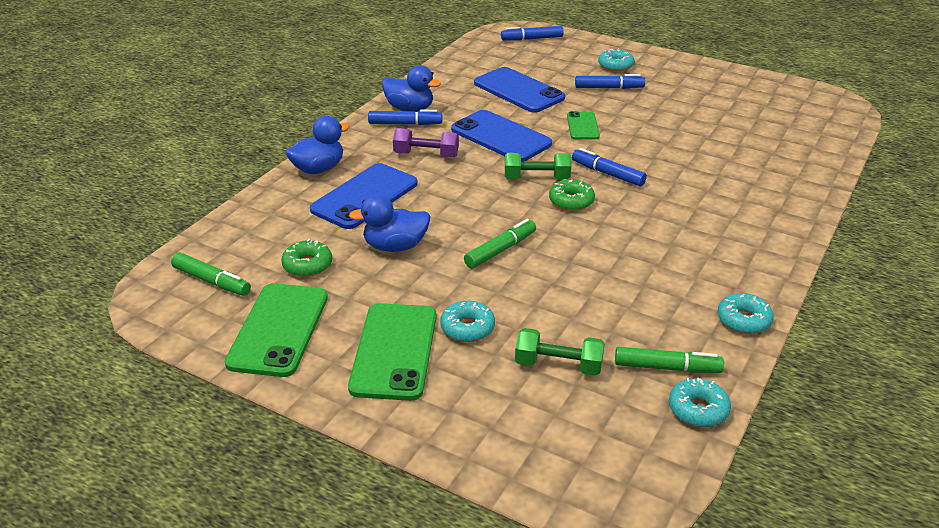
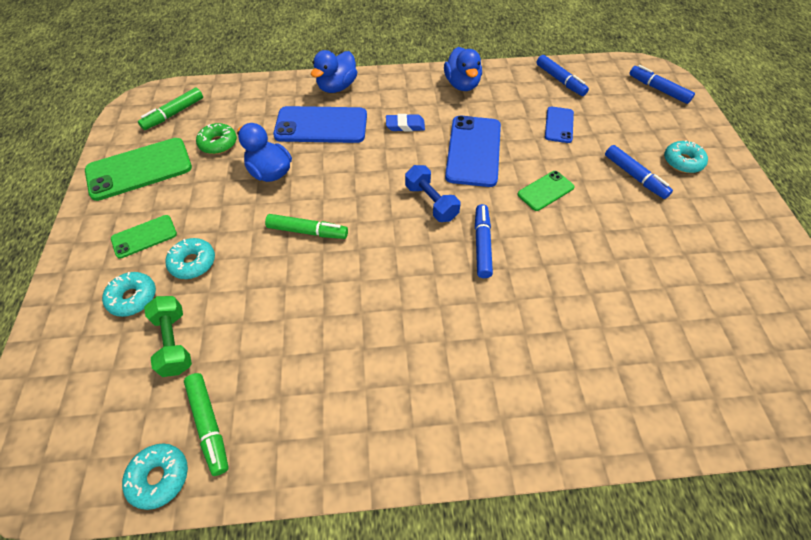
camera: 55 degrees right, 20 degrees up
green marker [171,253,251,296] -> green marker turned 45 degrees clockwise [138,88,203,130]
blue duck [285,116,350,174] -> blue duck turned 105 degrees clockwise [311,50,357,93]
green phone [348,303,437,401] -> green phone [111,215,177,259], size x0.55
blue marker [368,110,442,125] -> blue marker moved to [537,55,589,96]
purple dumbbell [393,128,459,158] -> blue eraser [386,114,425,132]
blue phone [474,67,565,113] -> blue phone [545,106,574,143], size x0.55
green dumbbell [505,153,571,179] -> blue dumbbell [405,165,460,222]
green donut [549,179,595,211] -> none
turquoise donut [717,293,774,334] -> turquoise donut moved to [102,272,156,317]

